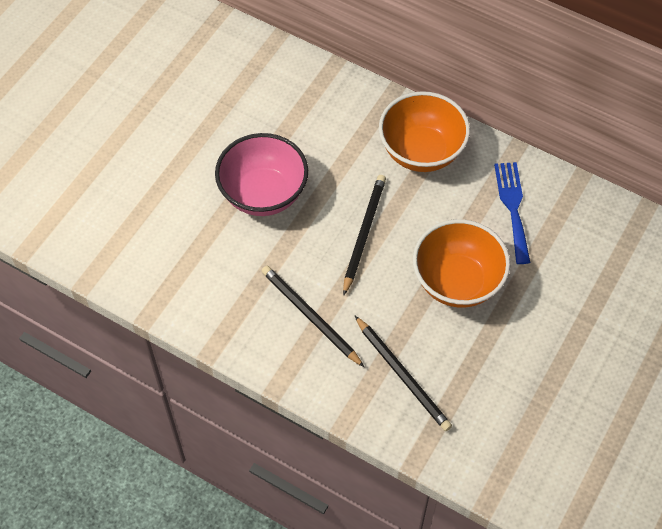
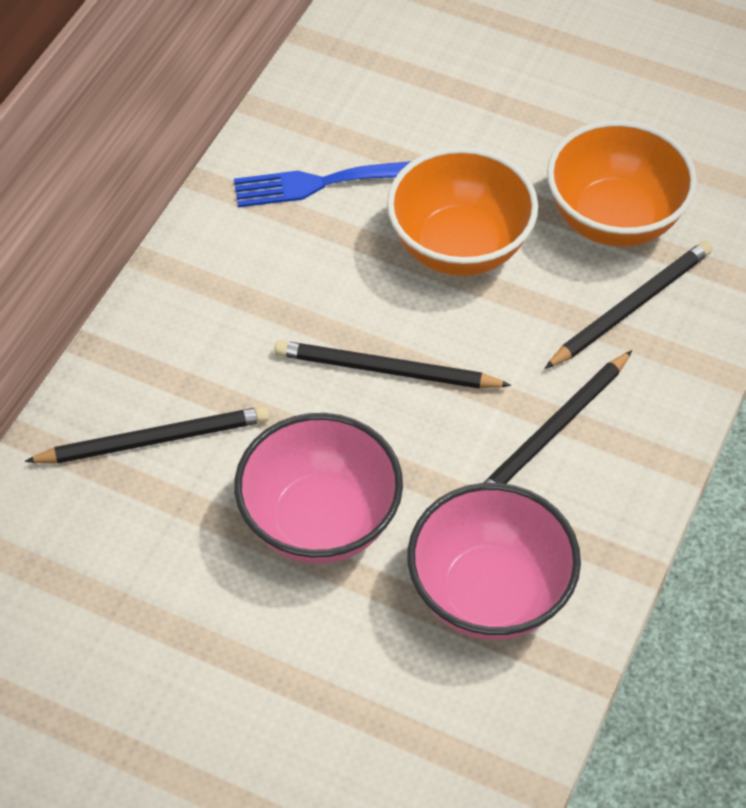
camera: 95 degrees left, 5 degrees down
orange bowl [379,91,470,172] -> orange bowl moved to [547,120,697,247]
none -> black pencil [25,406,270,463]
none -> pink bowl [407,483,581,640]

